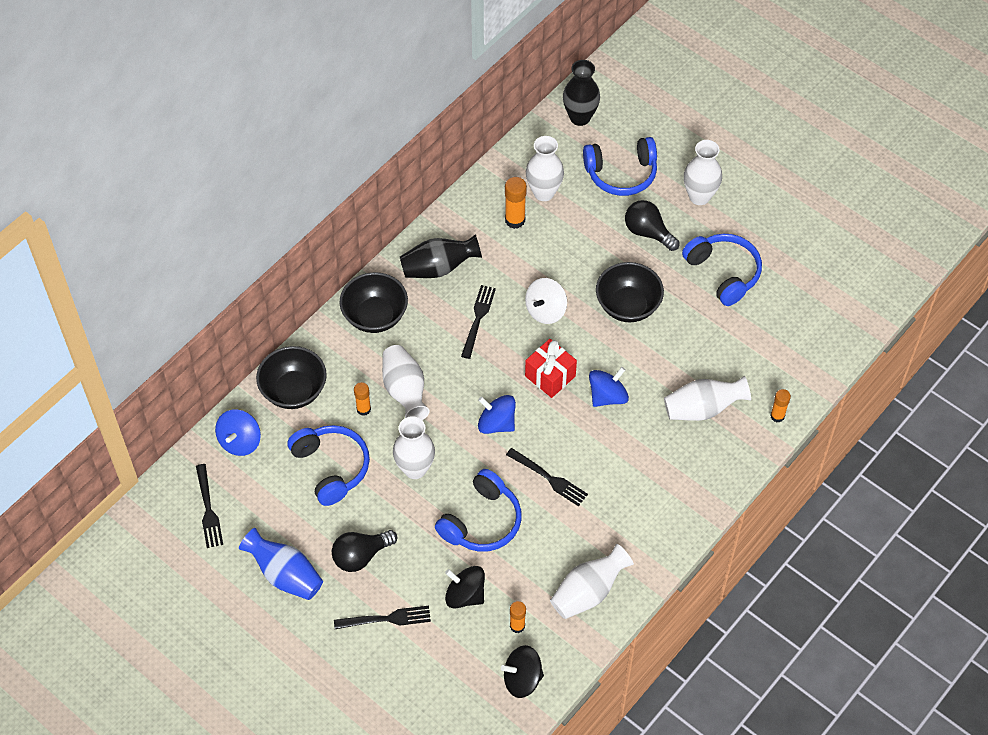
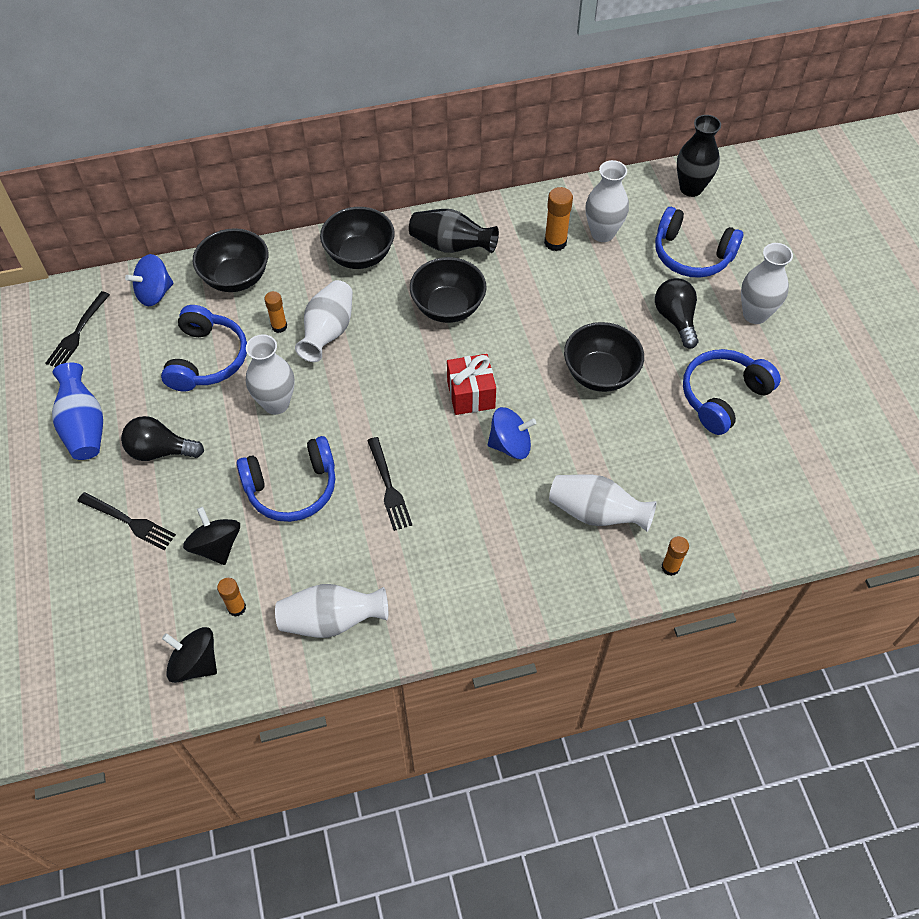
camera: 35 degrees right, 0 degrees up
black fork [461,285,496,359] -> black bowl [410,257,487,323]
blue spinning top [478,395,516,434] -> none
white spinning top [525,278,567,324] -> none
blue headphones [682,234,762,306] -> blue headphones turned 135 degrees counterclockwise [683,349,781,435]

